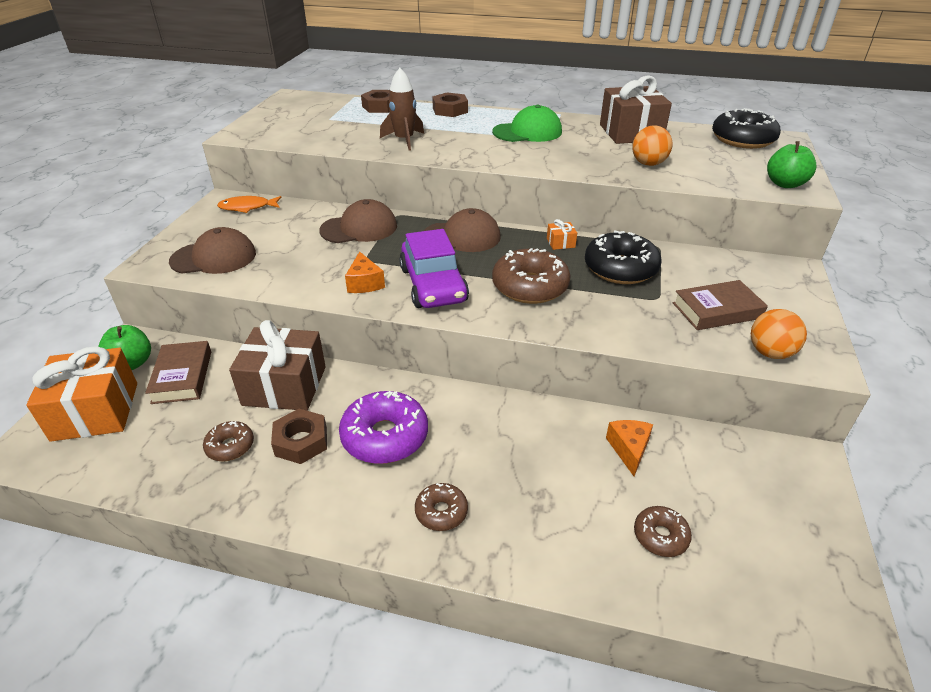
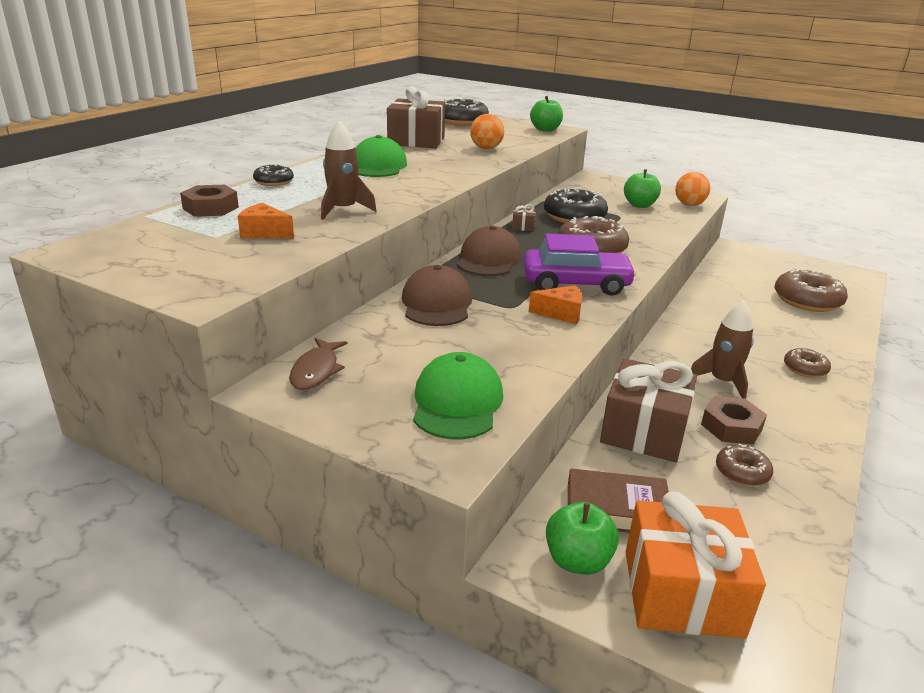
camera: 75 degrees left, 10 degrees down
brown cap [169,227,256,274] -> green cap [413,352,503,439]
orange fish [217,196,282,213] -> brown fish [289,338,348,390]
purple donut [339,391,428,464] -> brown rocket [691,300,753,399]
brown nut [432,92,468,117] -> black donut [253,164,294,186]
orange gift [547,219,577,250] -> brown gift [512,204,535,231]
orange cheese [606,420,653,476] -> orange cheese moved to [238,203,294,238]
brown donut [634,506,692,557] -> brown donut [775,268,848,312], size x1.85
brown book [673,280,768,330] -> green apple [624,169,661,208]

